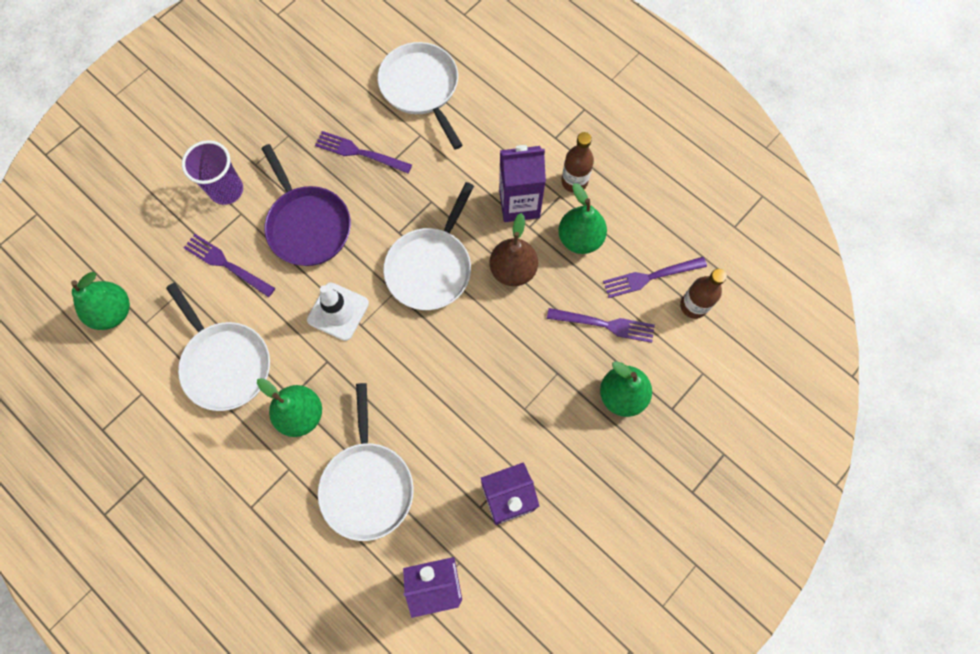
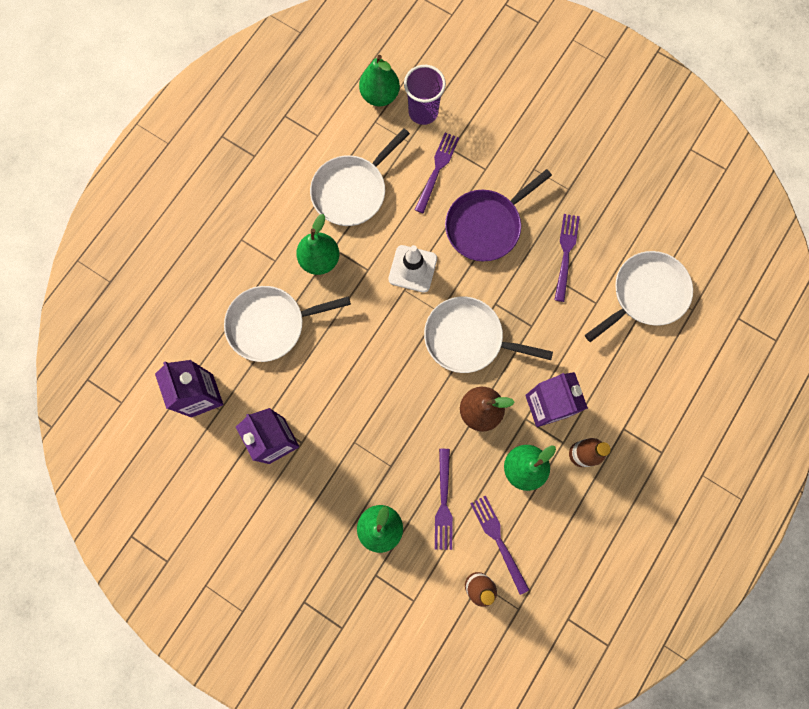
camera: 80 degrees right, 5 degrees up
purple cup [182,140,243,205] -> purple cup moved to [404,65,446,125]

